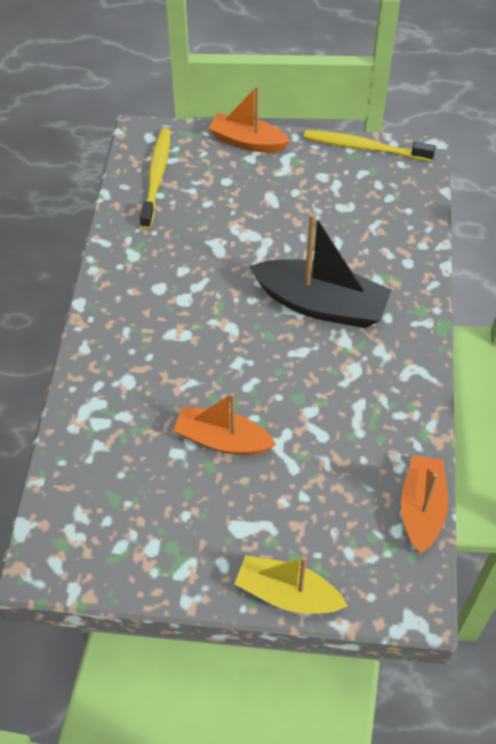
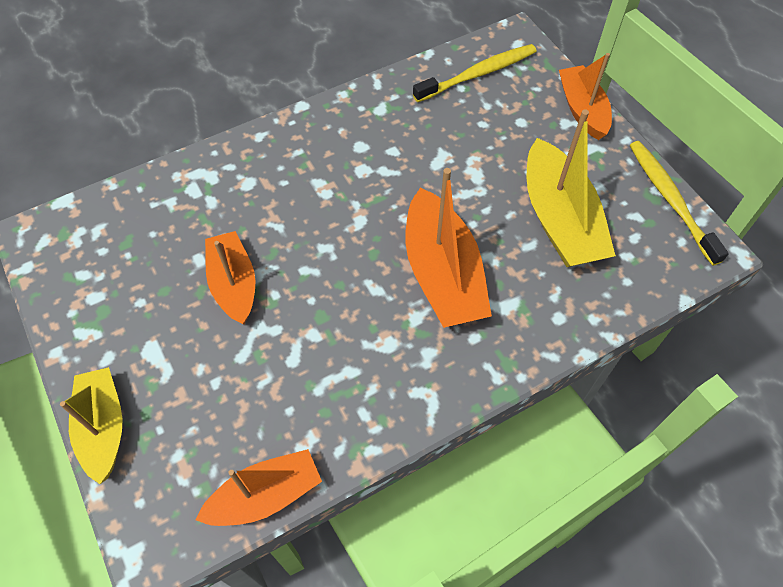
camera: 55 degrees right, 5 degrees up
black boat [249,213,391,328] -> orange boat [406,168,492,328]
none -> yellow boat [527,109,616,267]

